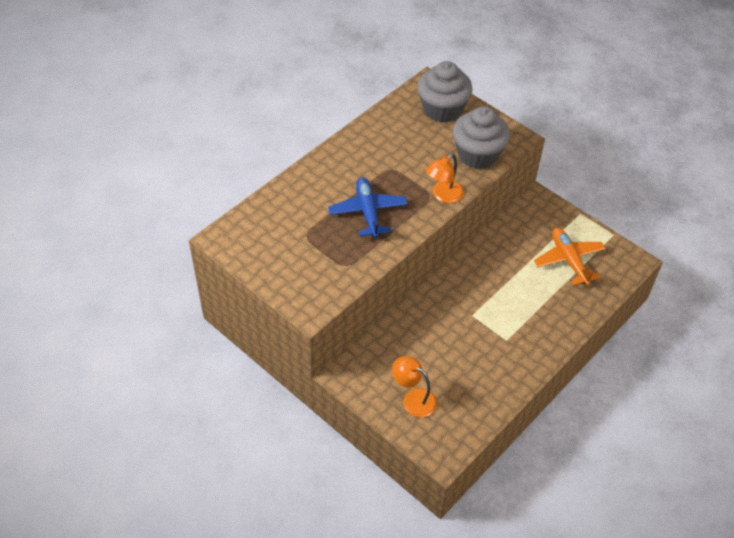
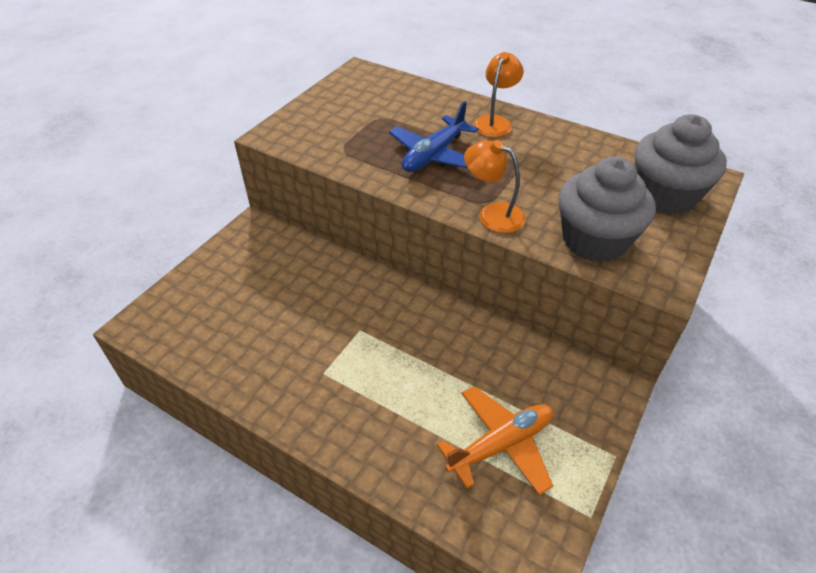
camera: 80 degrees right, 5 degrees down
blue plane [328,177,408,238] -> blue plane turned 150 degrees clockwise [389,101,479,172]
orange lamp [392,356,437,417] -> orange lamp moved to [473,52,524,137]

